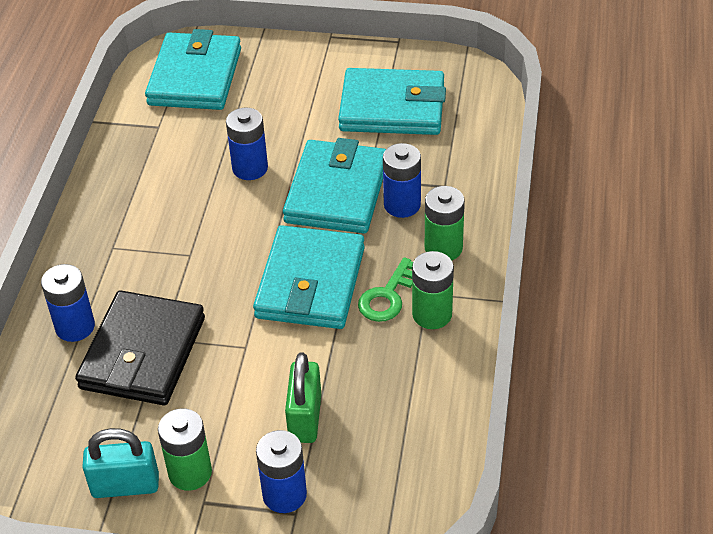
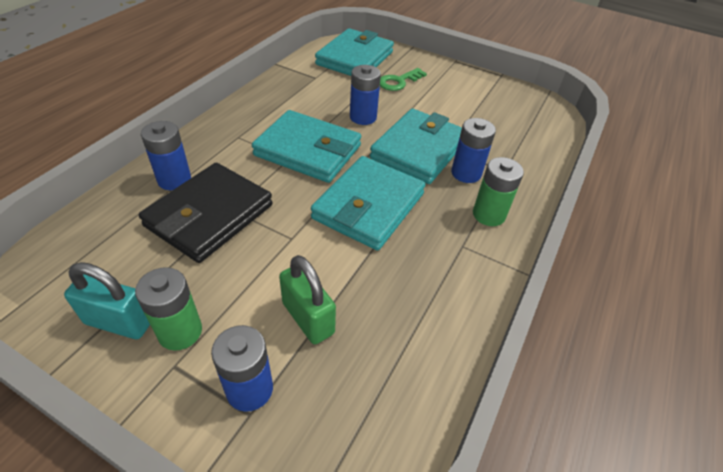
camera: 15 degrees right, 0 degrees up
green padlock [285,352,321,443] -> green padlock turned 60 degrees counterclockwise [279,255,336,344]
turquoise wallet [338,68,446,135] -> turquoise wallet moved to [252,110,361,183]
green key [358,257,413,322] -> green key moved to [380,68,427,91]
green battery [412,251,454,329] -> none

